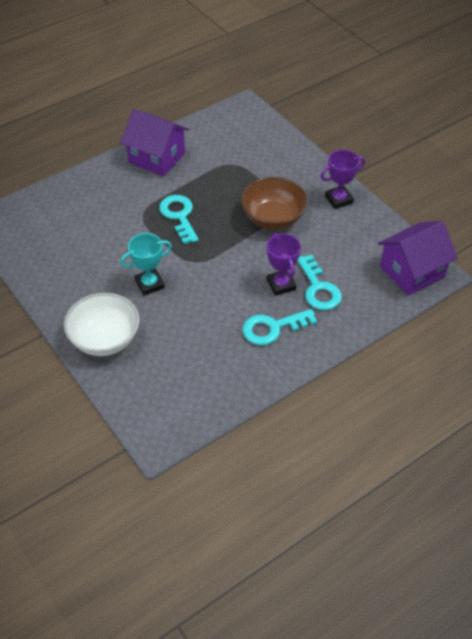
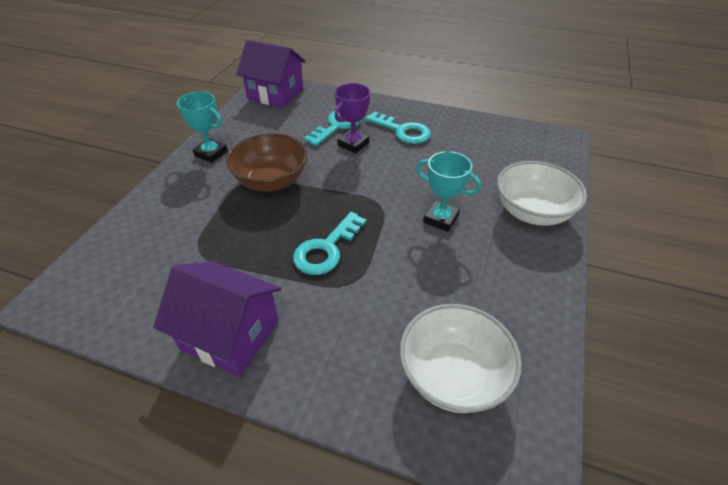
camera: 125 degrees left, 5 degrees down
purple house [120,109,189,176] -> purple house turned 60 degrees counterclockwise [153,261,281,377]
purple trophy [320,150,365,209] -> turquoise trophy [177,91,228,163]
none -> white bowl [400,304,522,413]

